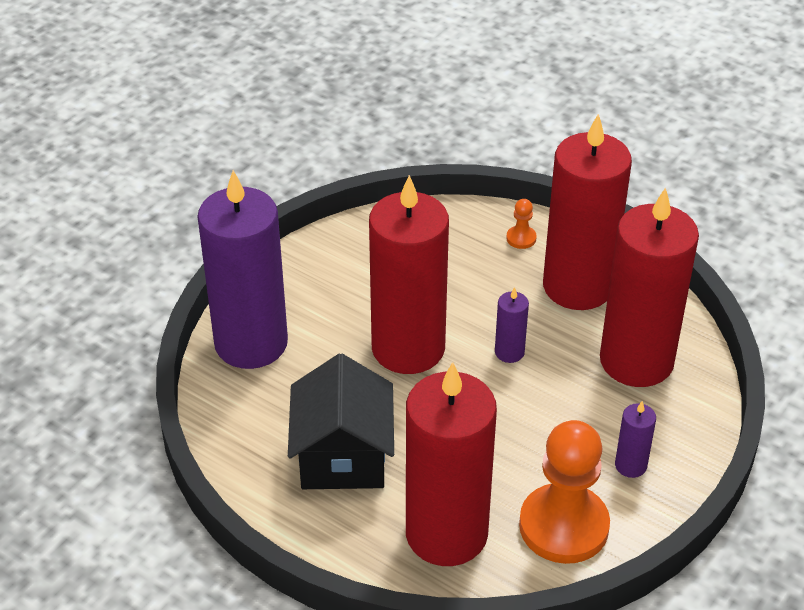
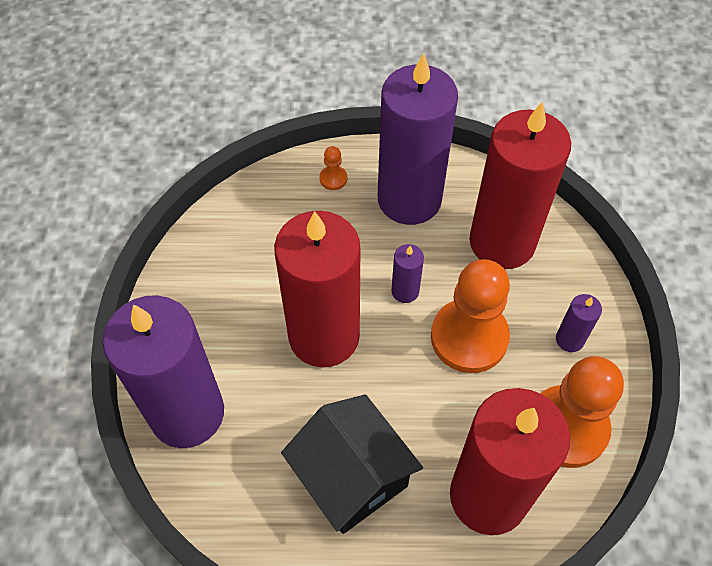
camera: 35 degrees left, 15 degrees up
red candle [543,113,632,310] -> purple candle [378,53,458,225]
none -> orange pawn [431,259,510,373]

